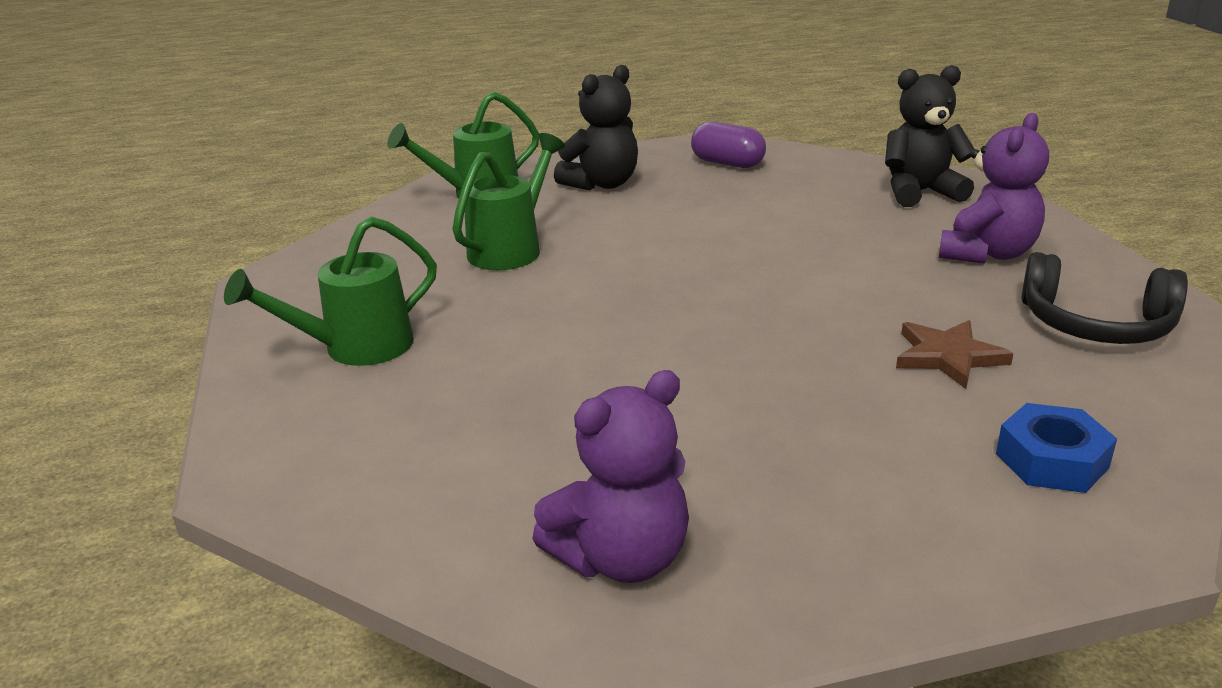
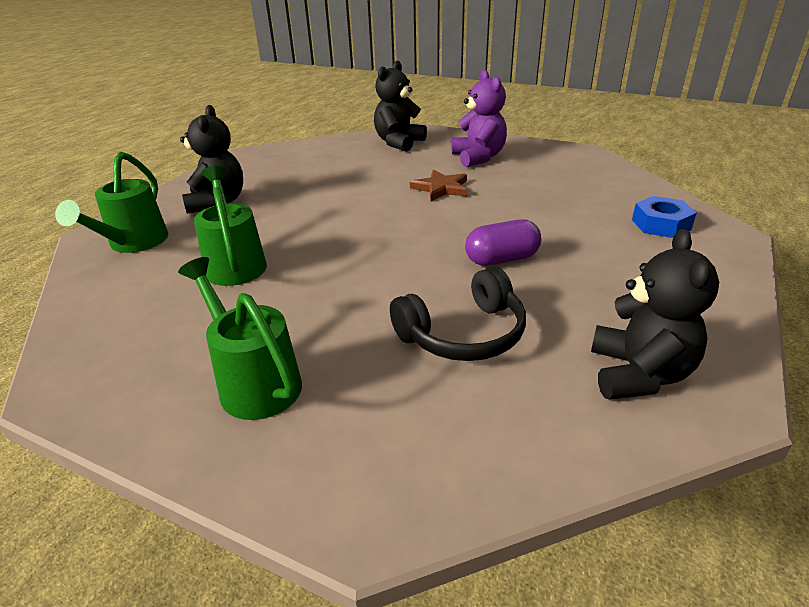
camera: 50 degrees left, 5 degrees up
green watering can [224,216,437,366] -> green watering can turned 135 degrees clockwise [178,257,302,420]
purple teddy bear [532,370,689,583] -> black teddy bear [591,229,719,400]
purple capsule [691,122,766,168] -> purple capsule moved to [465,220,541,266]
brown star [896,320,1013,389] -> brown star moved to [410,170,468,201]
black headphones [1021,252,1188,344] -> black headphones moved to [390,267,526,361]

